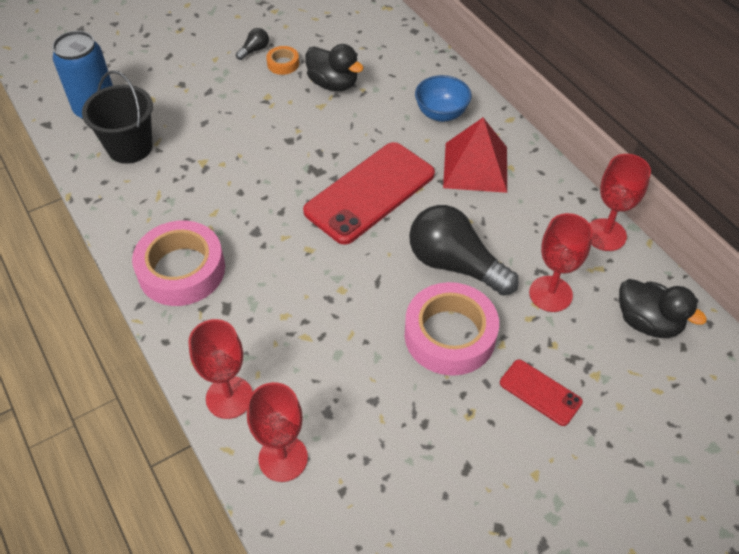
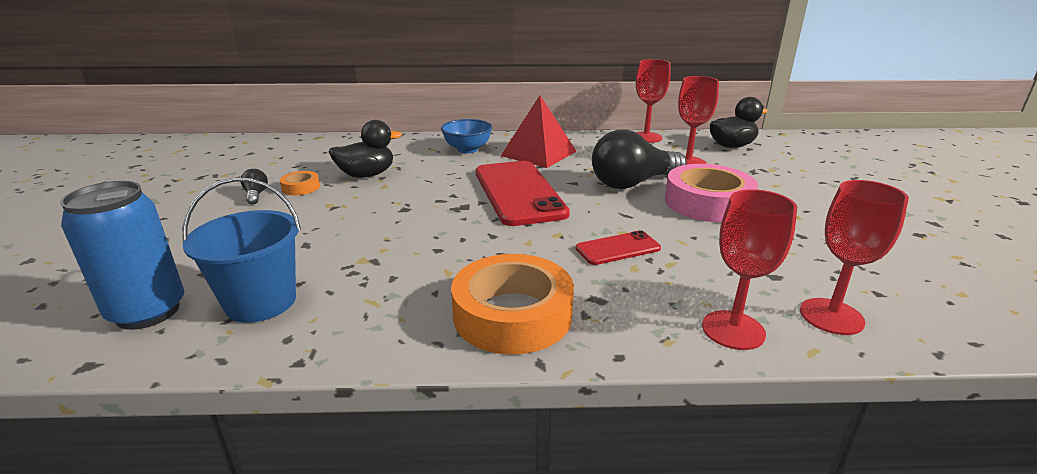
camera: 60 degrees left, 25 degrees down
black bucket [82,70,153,164] -> blue bucket [182,177,301,323]
pink tape [132,221,225,306] -> orange tape [451,254,574,355]
red phone [500,359,583,426] -> red phone moved to [575,230,661,265]

